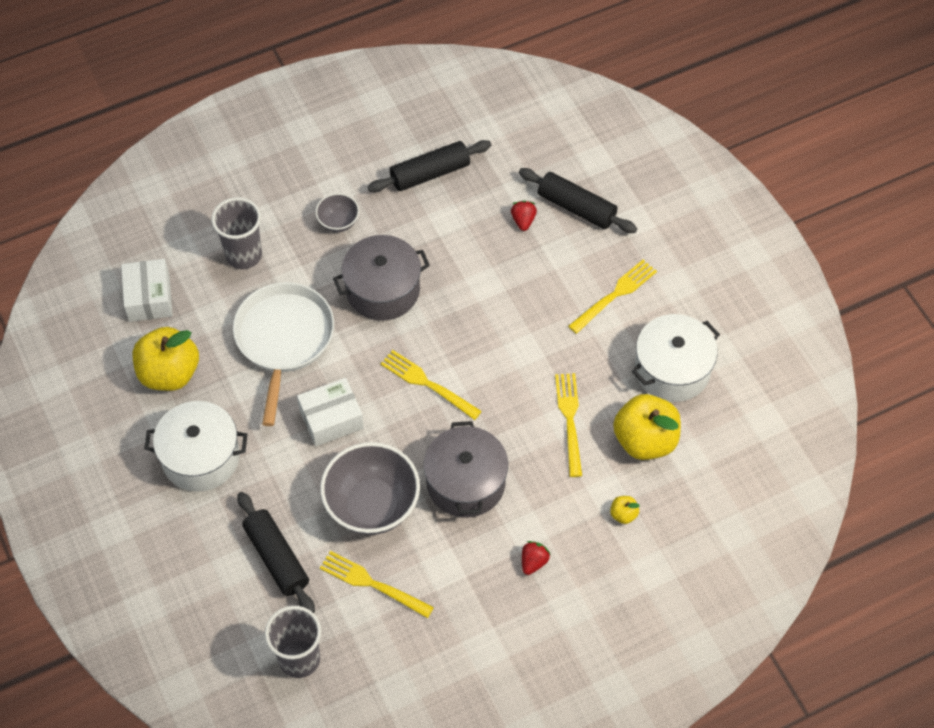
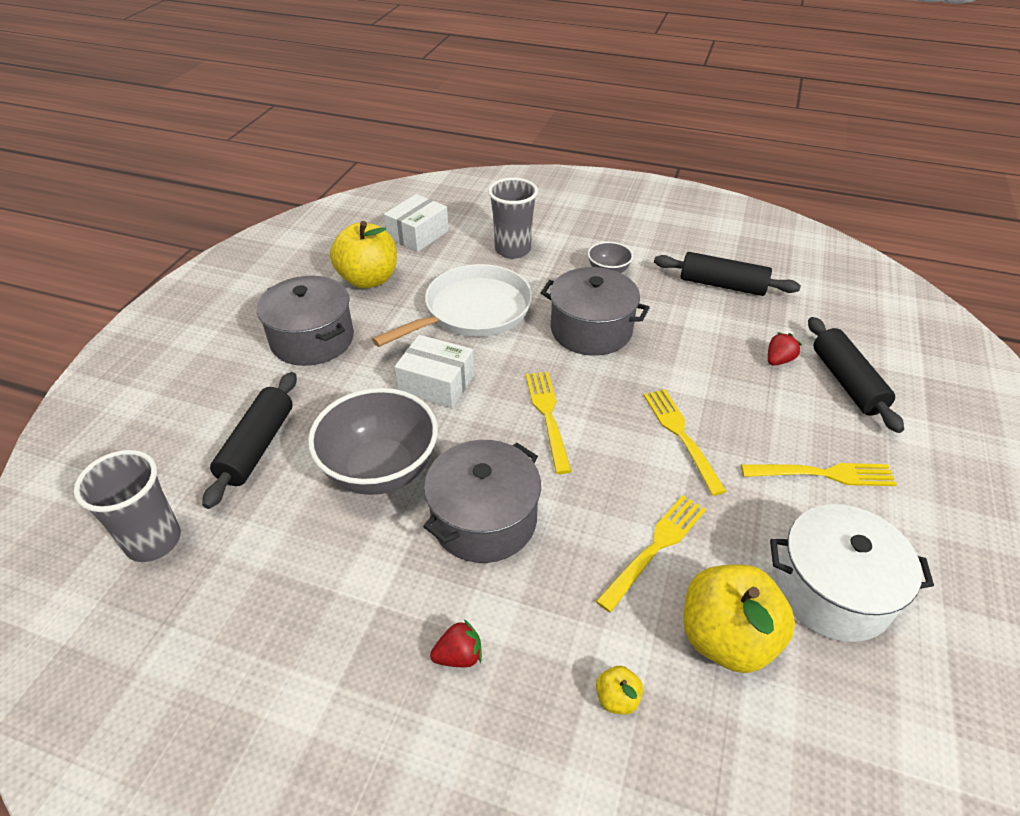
camera: 45 degrees right, 15 degrees down
white pot [144,401,248,492] -> grey pot [257,276,354,366]
yellow fork [320,551,434,618] -> yellow fork moved to [644,389,727,496]

